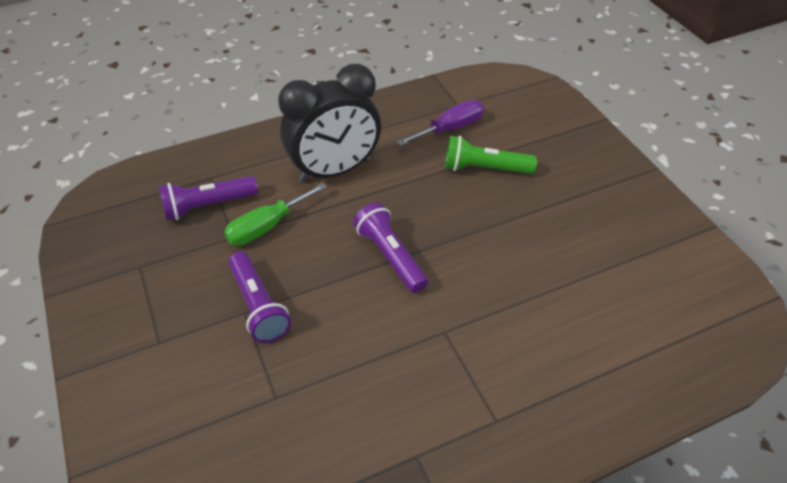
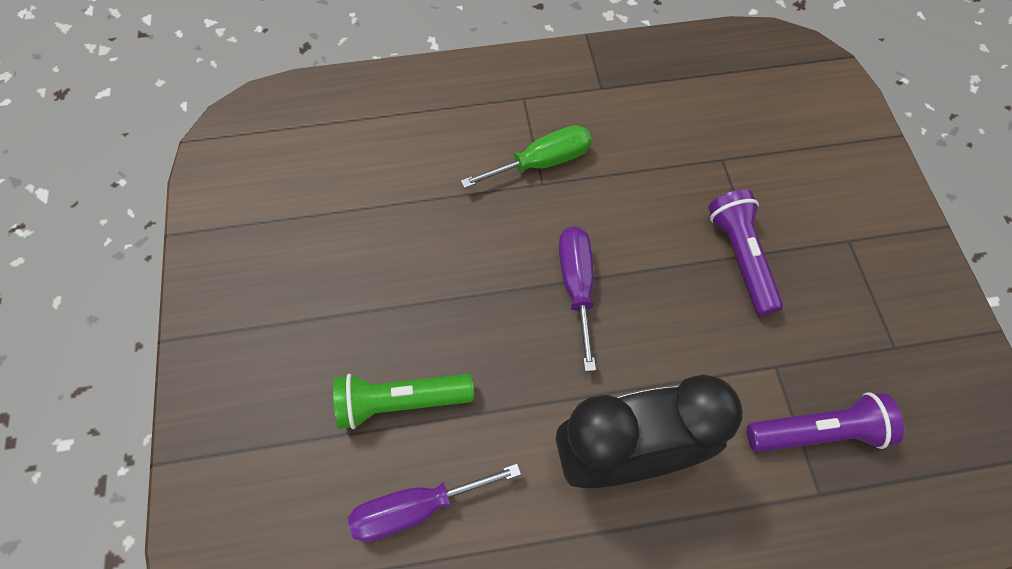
camera: 165 degrees left, 15 degrees up
green screwdriver [224,182,327,246] -> green screwdriver moved to [461,125,592,188]
purple flashlight [353,202,428,293] -> purple screwdriver [559,226,596,371]
green flashlight [445,136,537,174] -> green flashlight turned 150 degrees clockwise [333,374,474,429]

